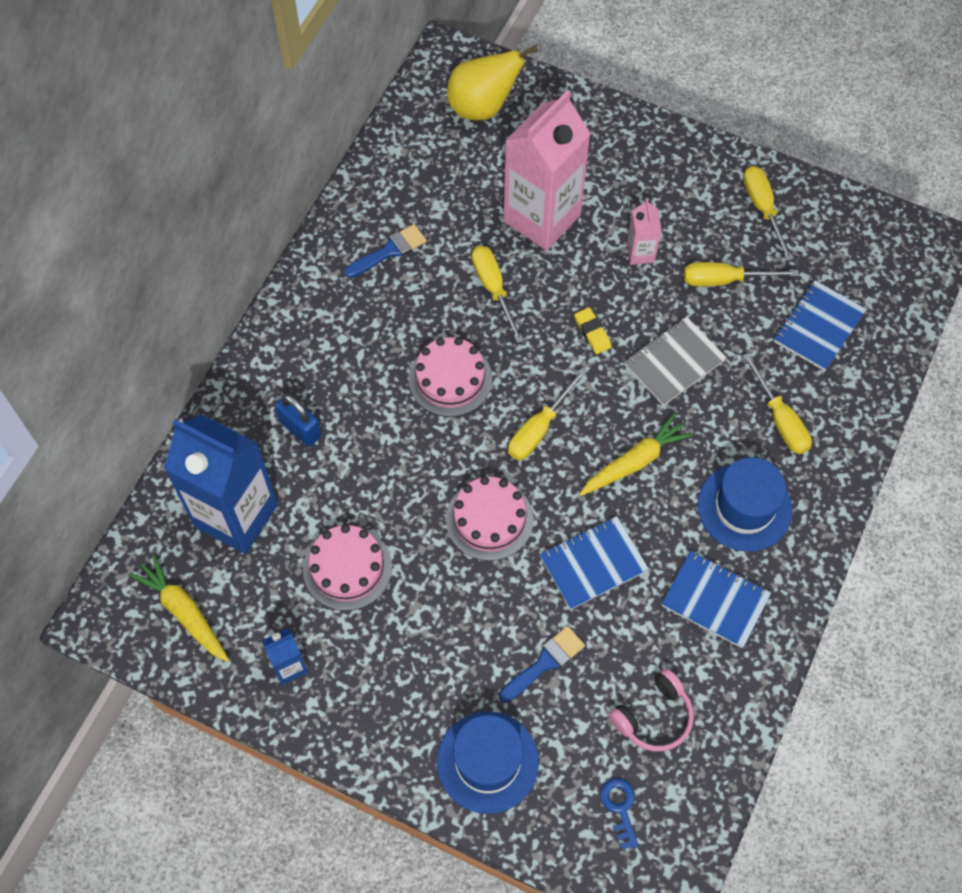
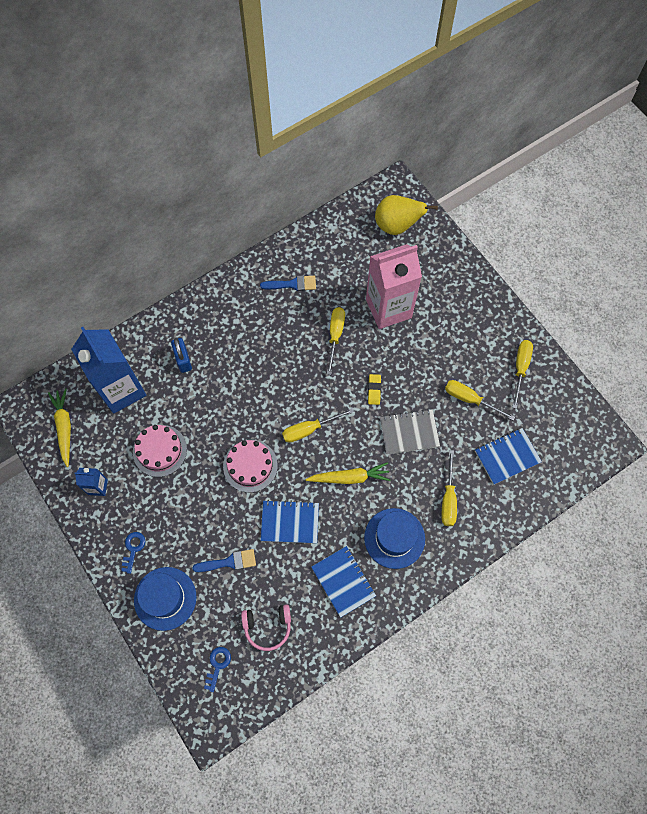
camera: 30 degrees right, 5 degrees up
pink cake [409,337,492,417] -> none
pink carton [627,199,662,265] -> none
none -> blue key [121,532,146,574]

